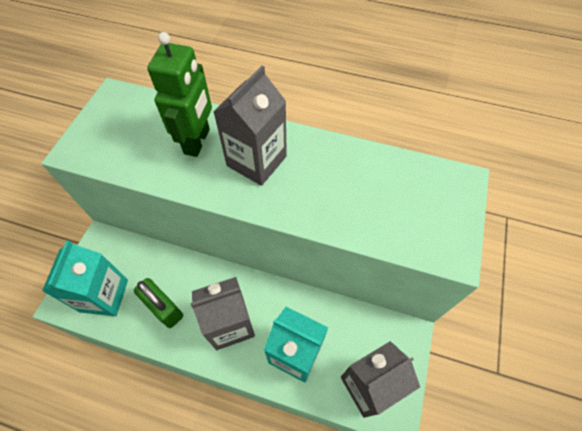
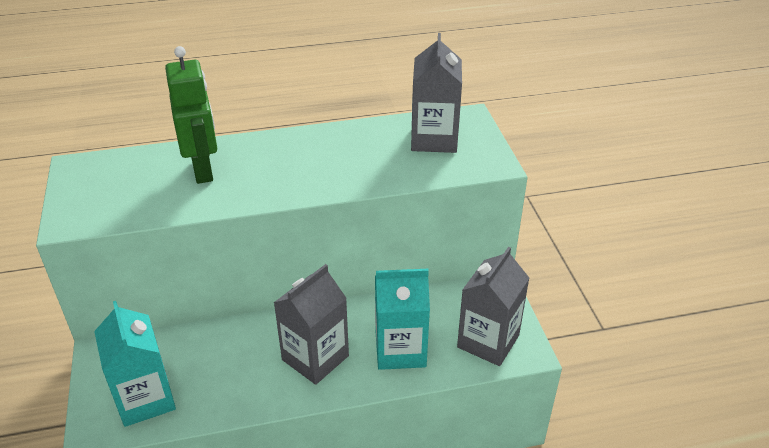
camera: 30 degrees left, 20 degrees down
green padlock [134,278,183,328] -> none
grey carton [214,66,287,186] -> grey carton moved to [411,33,462,153]

